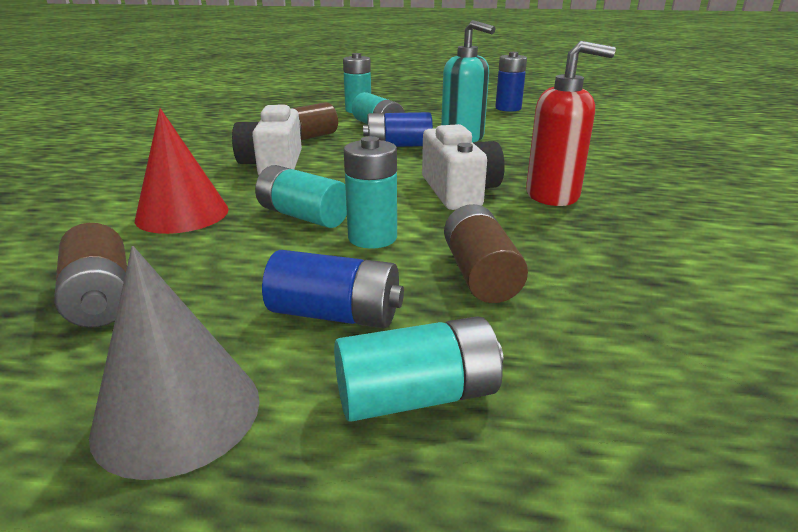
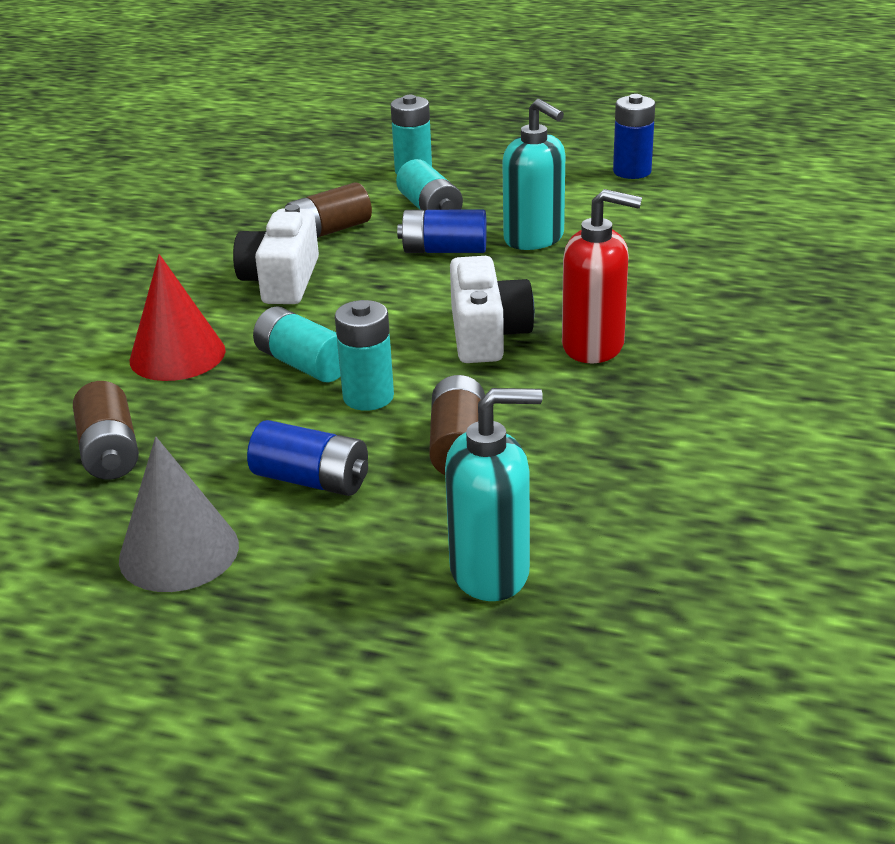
camera: 10 degrees right, 5 degrees up
turquoise battery [334,316,503,422] -> none
none -> turquoise soap dispenser [445,388,543,601]

